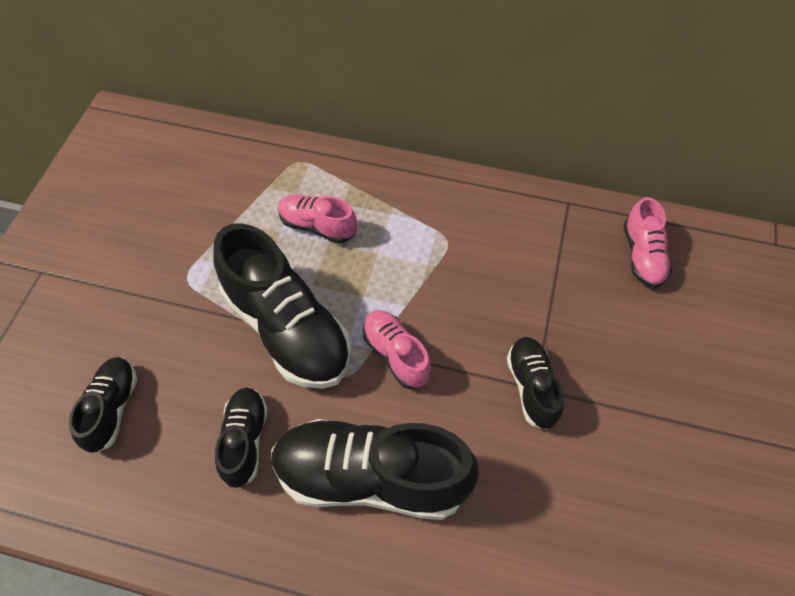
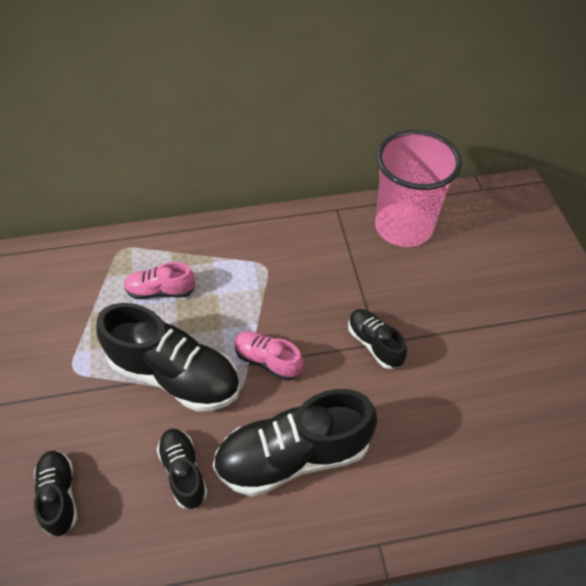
camera: 25 degrees left, 5 degrees down
pink shoe [624,197,672,288] -> pink cup [375,130,462,247]

